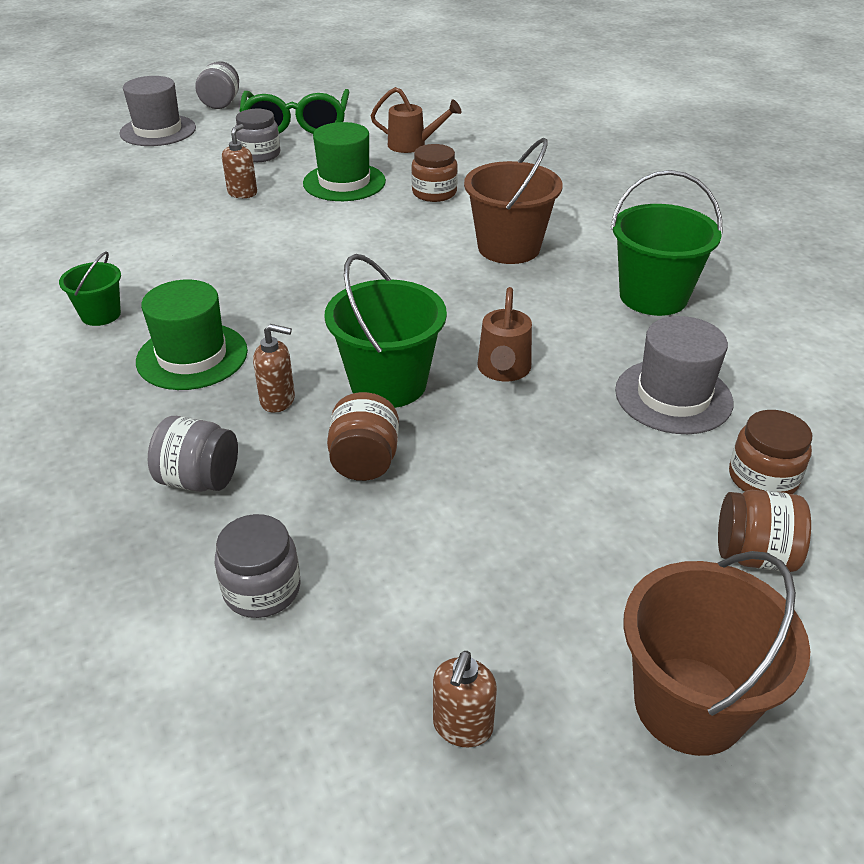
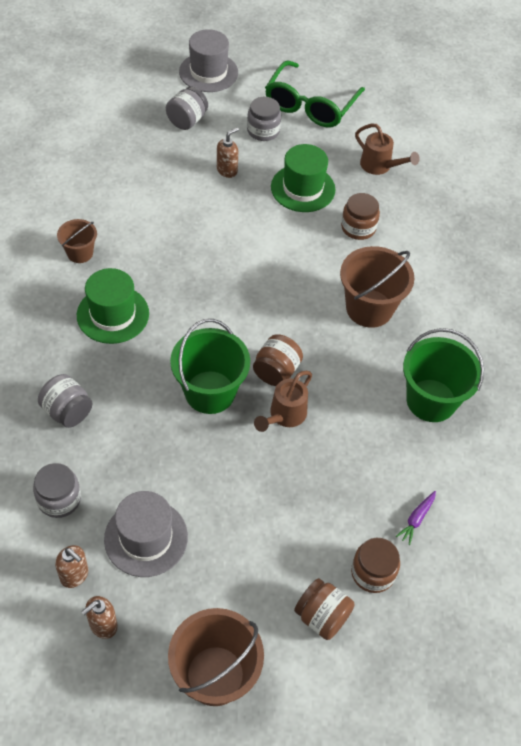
camera: 25 degrees right, 15 degrees up
green bucket [59,251,121,326] -> brown bucket [57,219,97,263]
grey jar [195,61,239,109] -> grey jar moved to [166,87,208,130]
brown soap dispenser [253,324,295,413] -> brown soap dispenser moved to [55,545,89,588]
brown jar [327,392,399,481] -> brown jar moved to [253,334,303,386]
grey hat [615,316,734,434] -> grey hat moved to [104,491,188,577]
none -> purple carrot [396,491,436,545]

